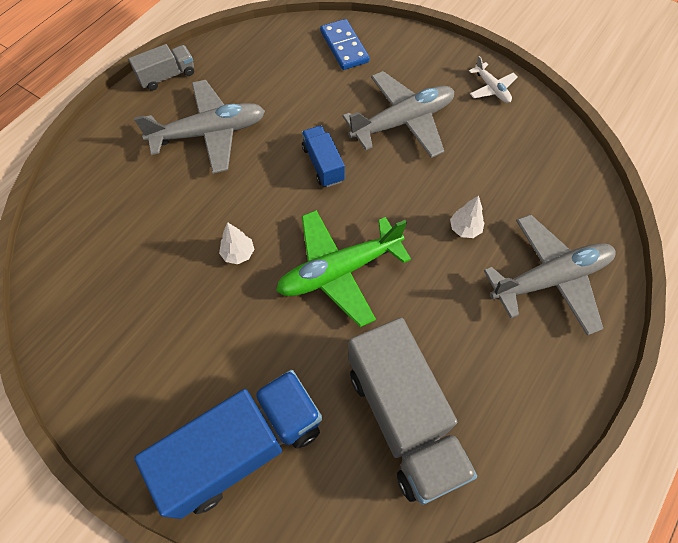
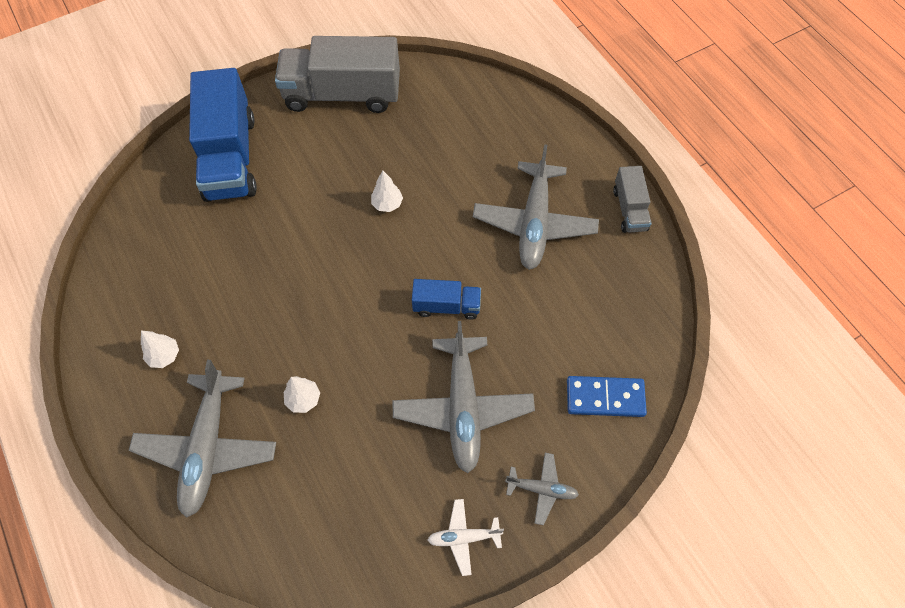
camera: 115 degrees right, 0 degrees up
green plane [276,210,411,327] -> none
grey truck [348,317,477,505] -> grey truck moved to [275,36,400,113]
none -> white tree [141,331,179,368]
none -> grey plane [505,453,579,525]

